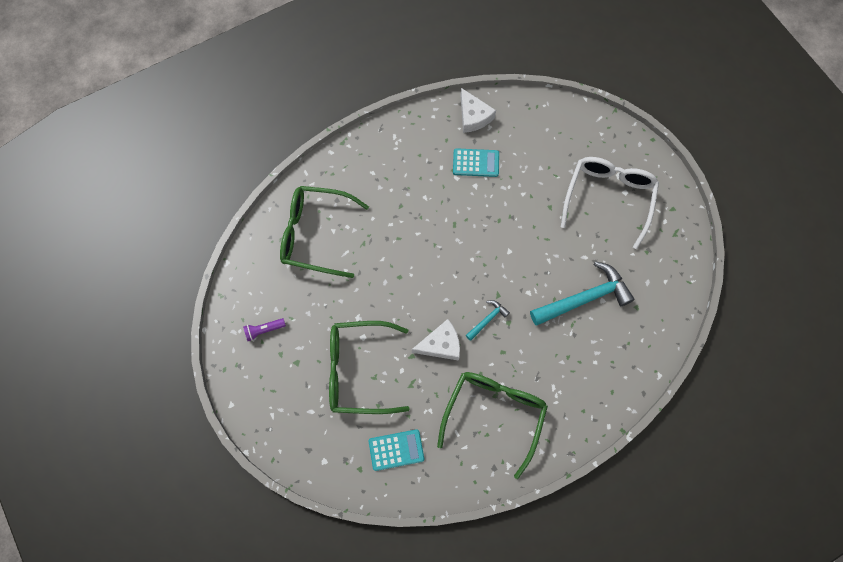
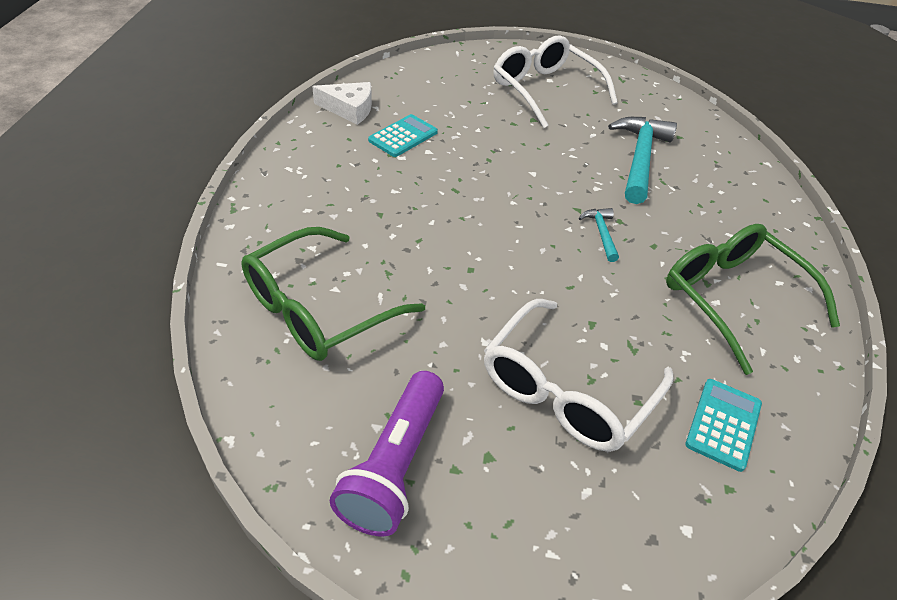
camera: 55 degrees left, 25 degrees down
purple flashlight [243,318,286,341] -> purple flashlight [330,371,444,537], size x2.10
green glasses [329,321,410,414] -> white glasses [484,299,673,452]
white cheese [412,319,460,361] -> none

